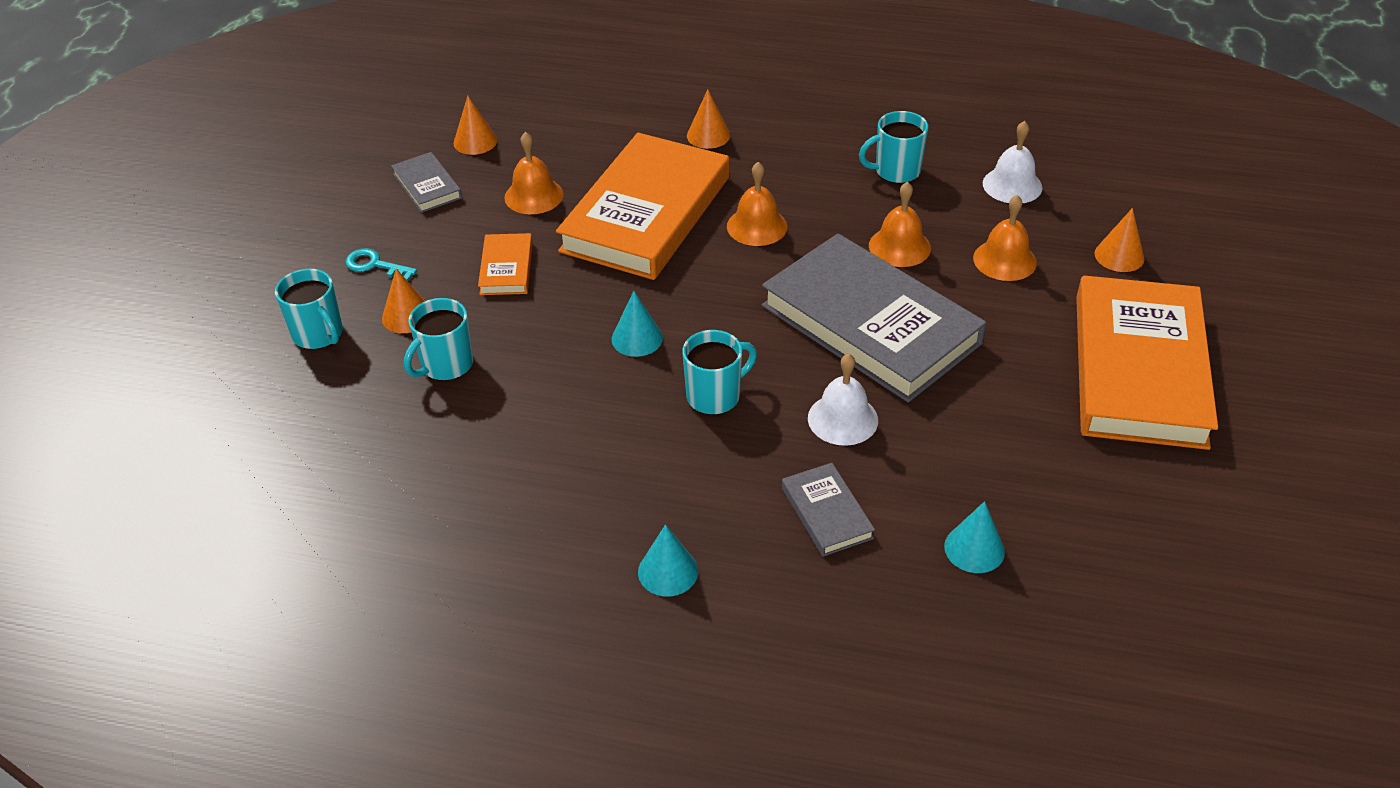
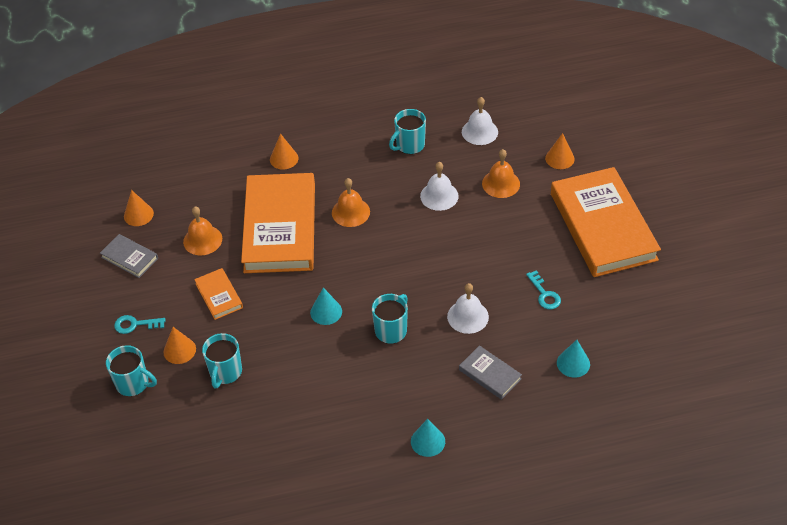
camera: 25 degrees left, 5 degrees up
grey book [762,234,986,403] -> none
orange bell [869,182,931,267] -> white bell [420,162,459,211]
none -> turquoise key [526,270,561,309]

